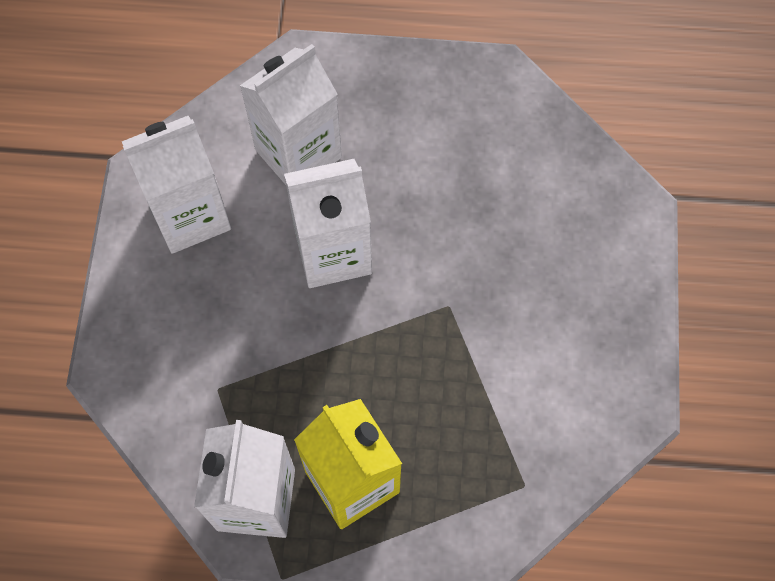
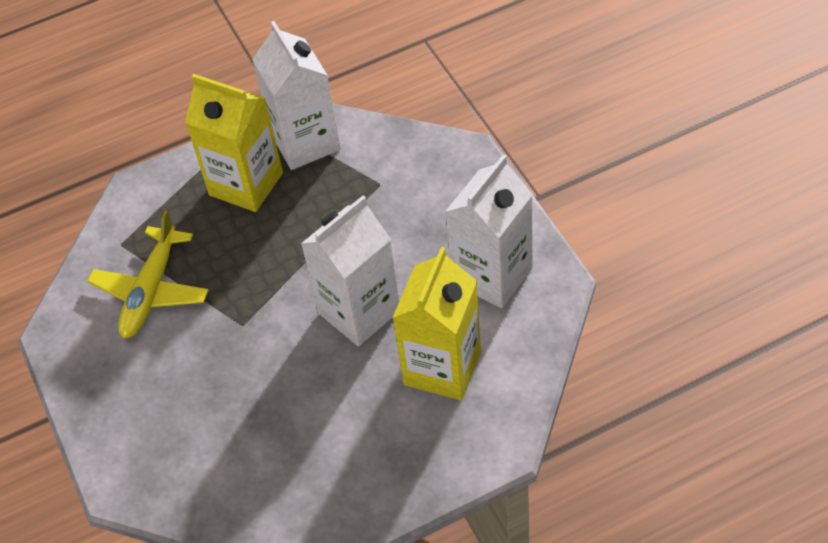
camera: 155 degrees right, 15 degrees down
white carton [240,44,342,185] -> yellow carton [393,247,481,400]
none -> yellow plane [87,211,208,339]

